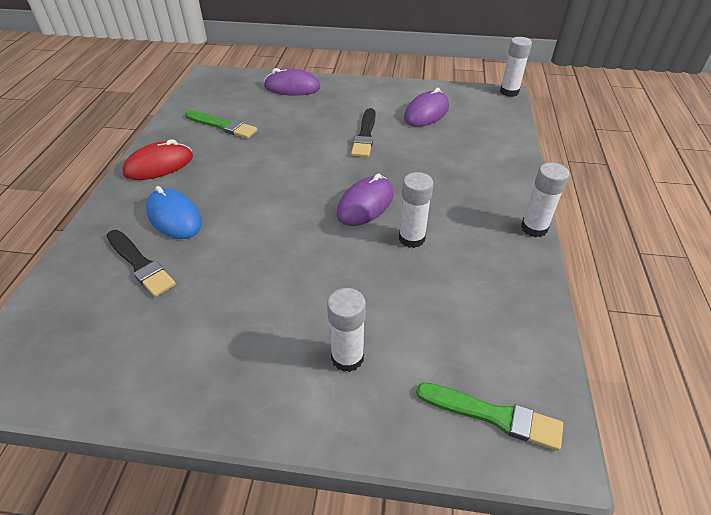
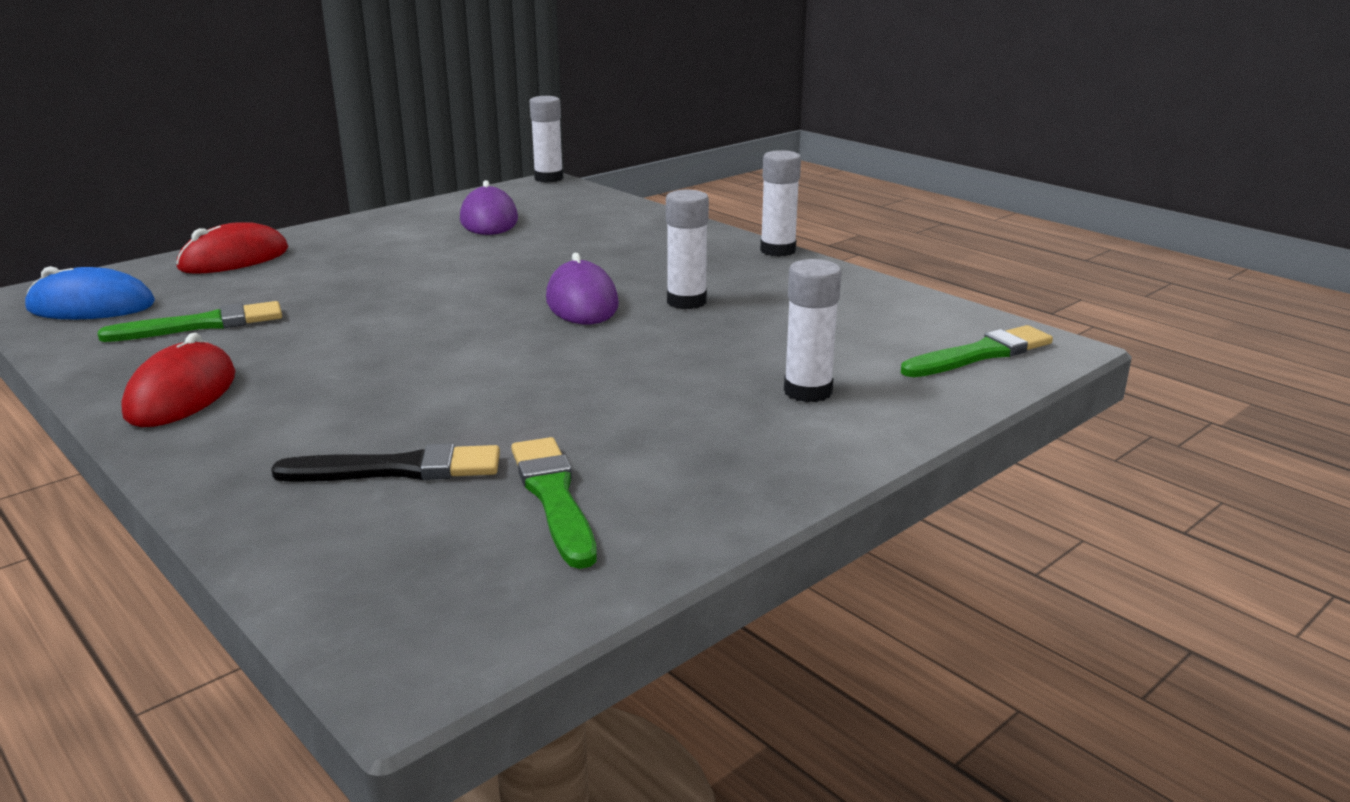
camera: 50 degrees left, 20 degrees down
blue mouse [146,186,202,239] -> blue mouse moved to [25,266,155,319]
purple mouse [264,68,320,96] -> red mouse [176,222,289,274]
black brush [351,108,376,157] -> none
none -> green brush [511,437,597,569]

